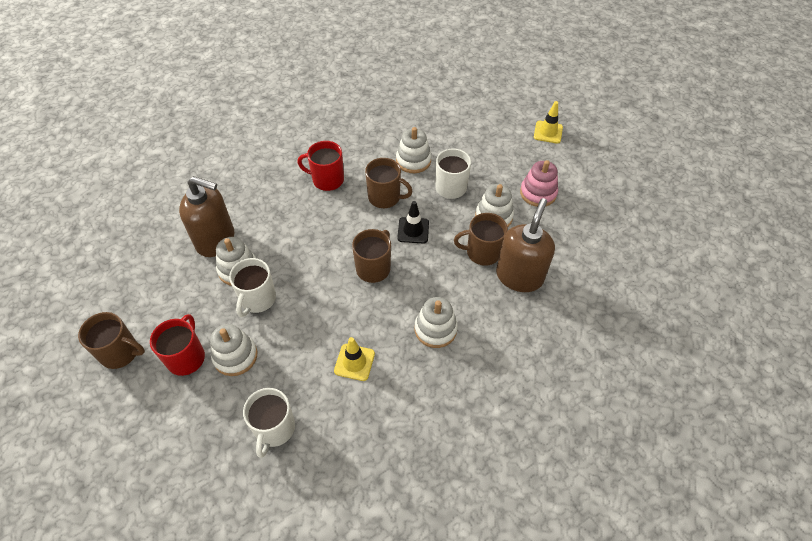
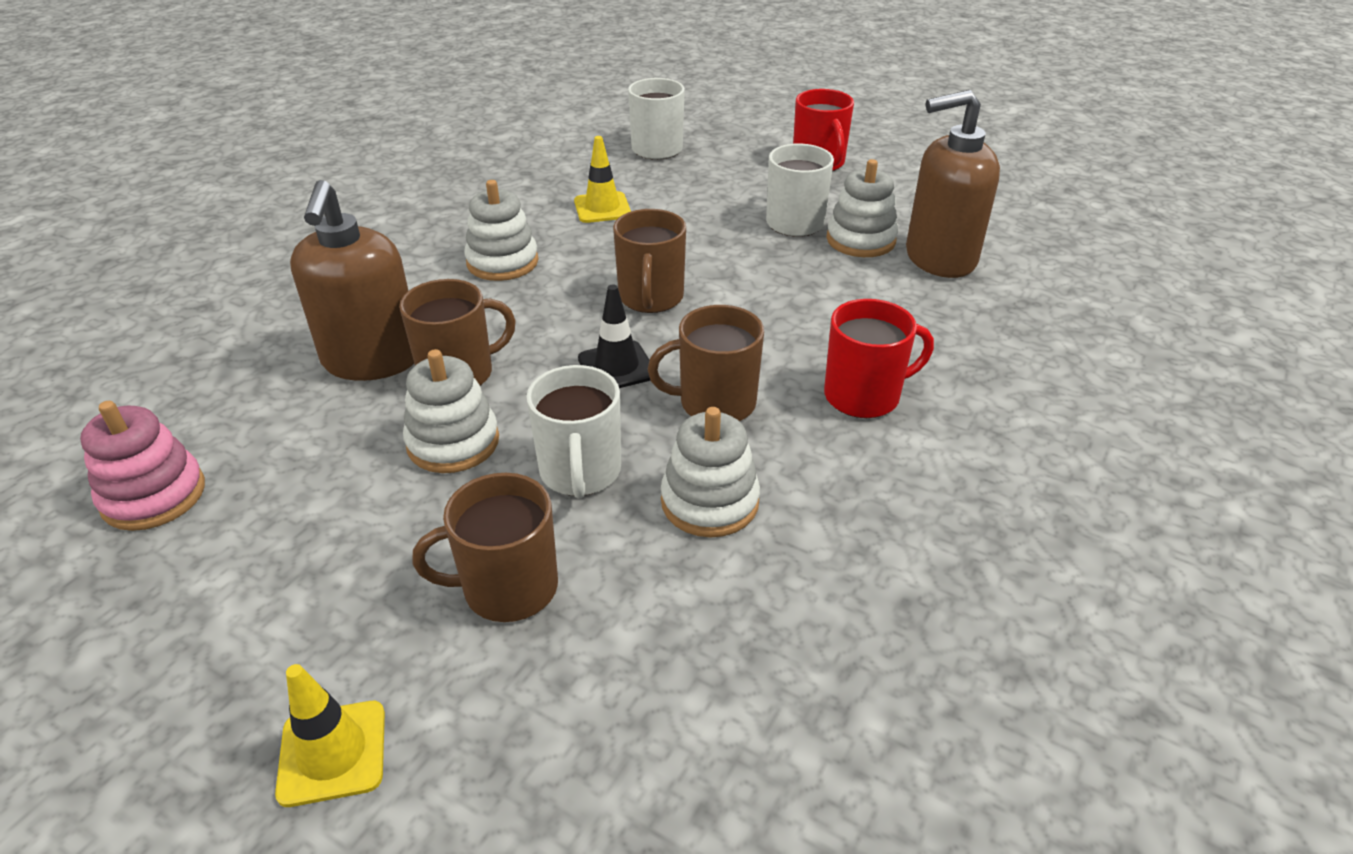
camera: 155 degrees right, 15 degrees down
brown mug [78,312,145,369] -> brown mug moved to [412,473,558,622]
white stacking toy [210,324,257,376] -> none
pink stacking toy [520,160,558,207] -> pink stacking toy moved to [80,401,205,531]

